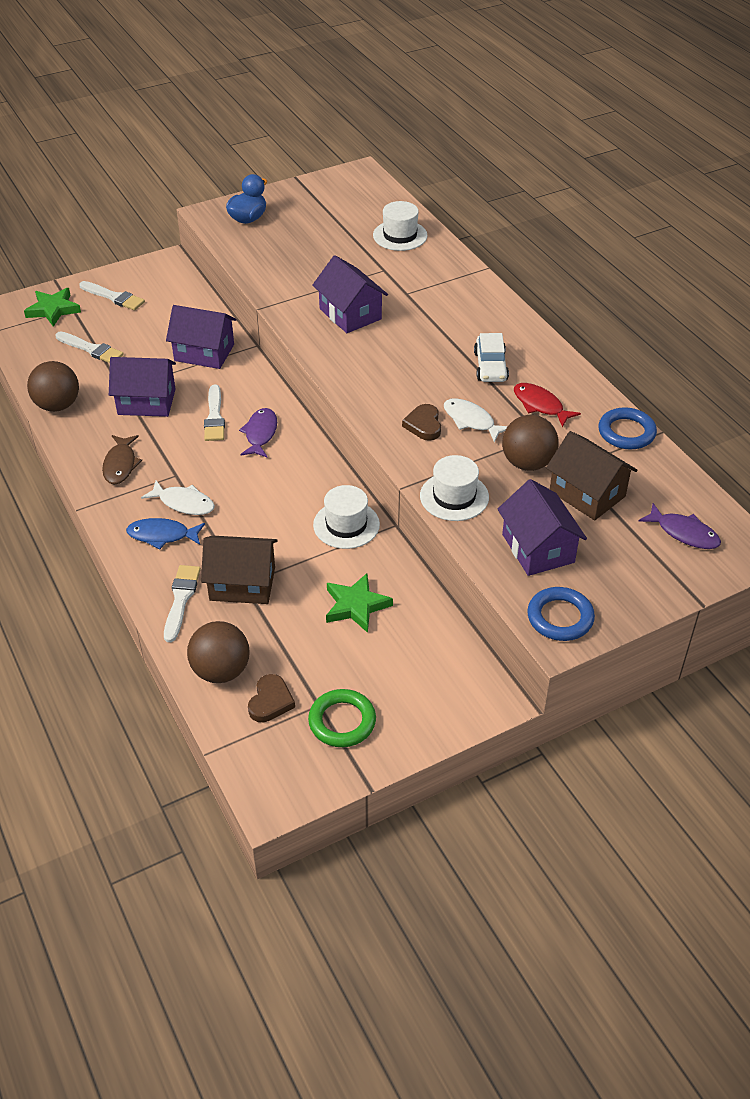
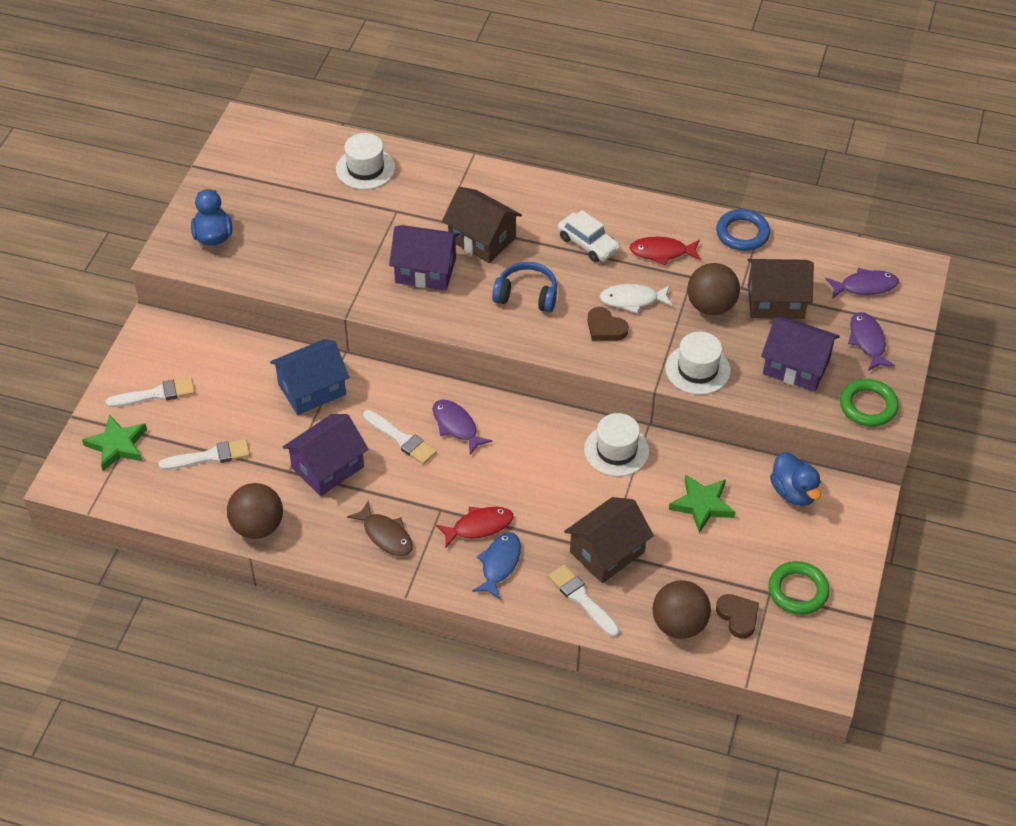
camera: 45 degrees left, 5 degrees up
blue fish [126,518,205,549] -> blue fish turned 150 degrees clockwise [472,532,521,599]
white fish [141,480,215,515] -> red fish [436,507,514,549]
purple house [166,305,236,369] -> blue house [270,339,349,415]
blue ring [527,587,595,641] -> green ring [840,379,899,427]
none -> brown house [442,187,522,263]
none -> blue headphones [492,262,557,313]
none -> blue duck [770,452,821,506]
none -> purple fish [848,312,895,371]

